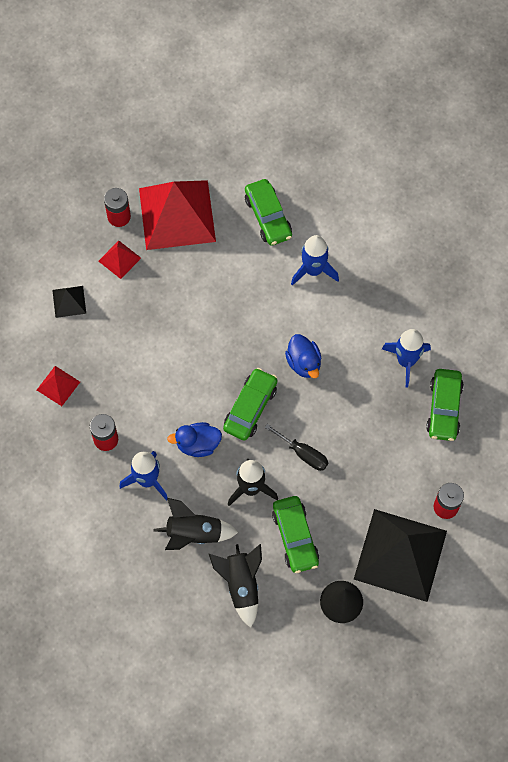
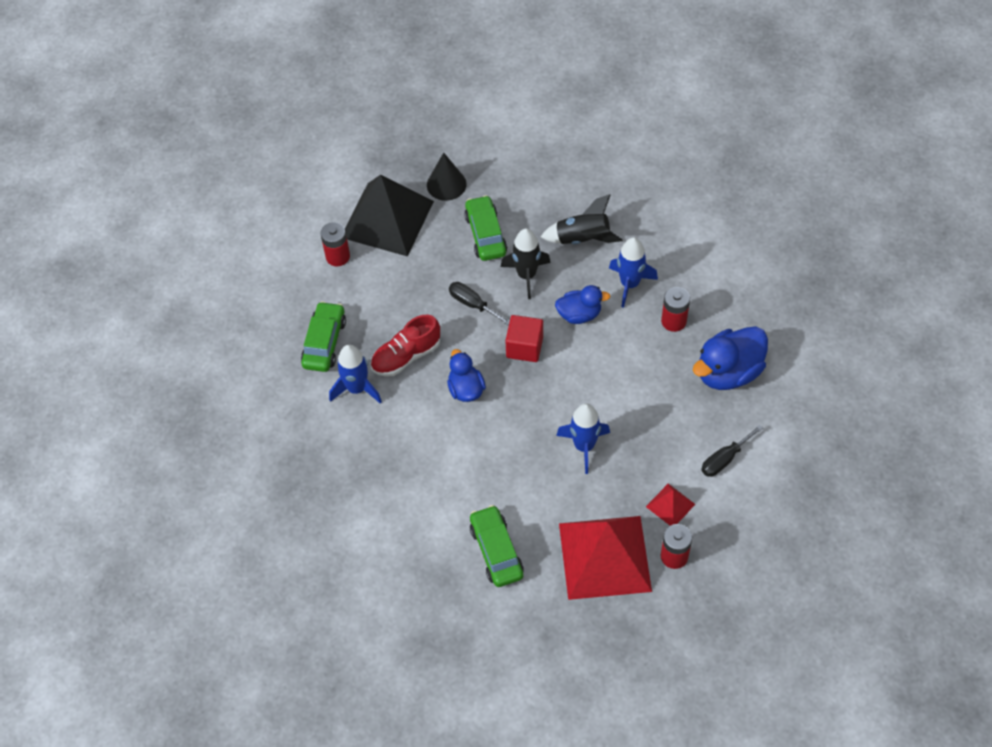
camera: 175 degrees left, 10 degrees down
red pyramid [37,366,80,406] -> blue duck [693,326,768,390]
black pyramid [52,286,86,318] -> black screwdriver [701,425,763,477]
black rocket [209,544,262,628] -> none
green car [223,368,277,441] -> red cube [505,315,543,362]
blue rocket [291,235,339,286] -> blue rocket moved to [556,403,610,474]
none -> red shoe [370,315,440,376]

